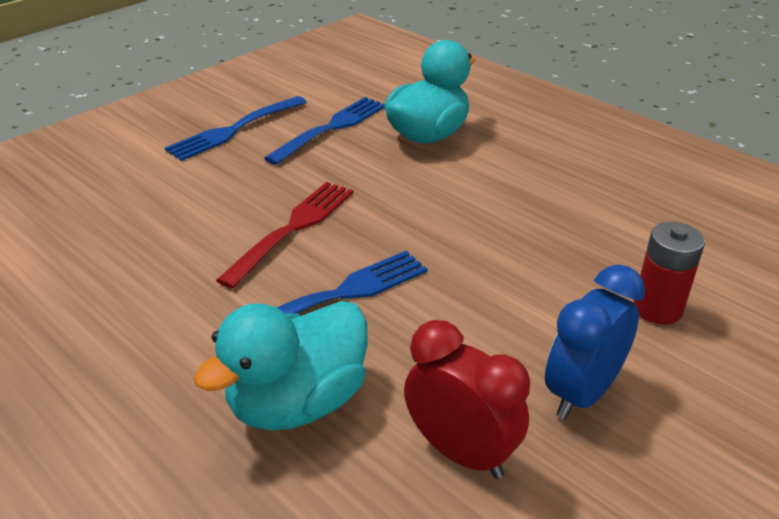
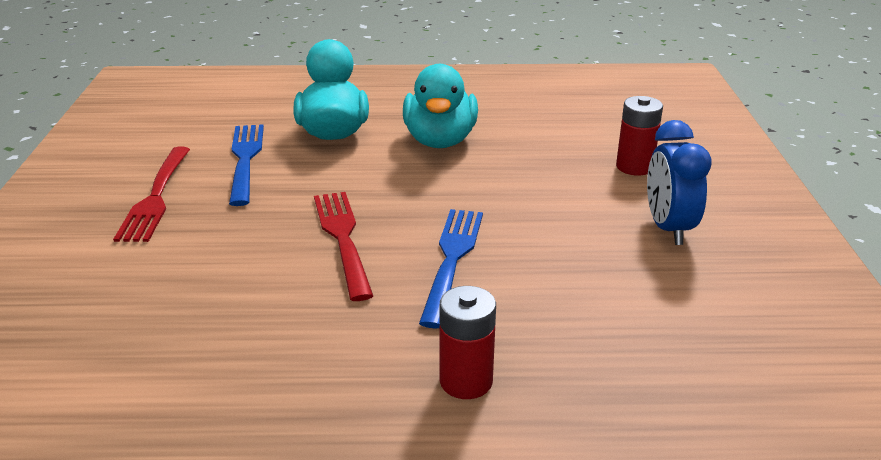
camera: 45 degrees left, 5 degrees down
blue fork [165,96,307,161] -> red fork [113,147,190,242]
turquoise duck [194,301,368,430] -> turquoise duck moved to [403,64,478,148]
red clock [404,320,530,479] -> none
none -> red battery [440,286,496,399]

